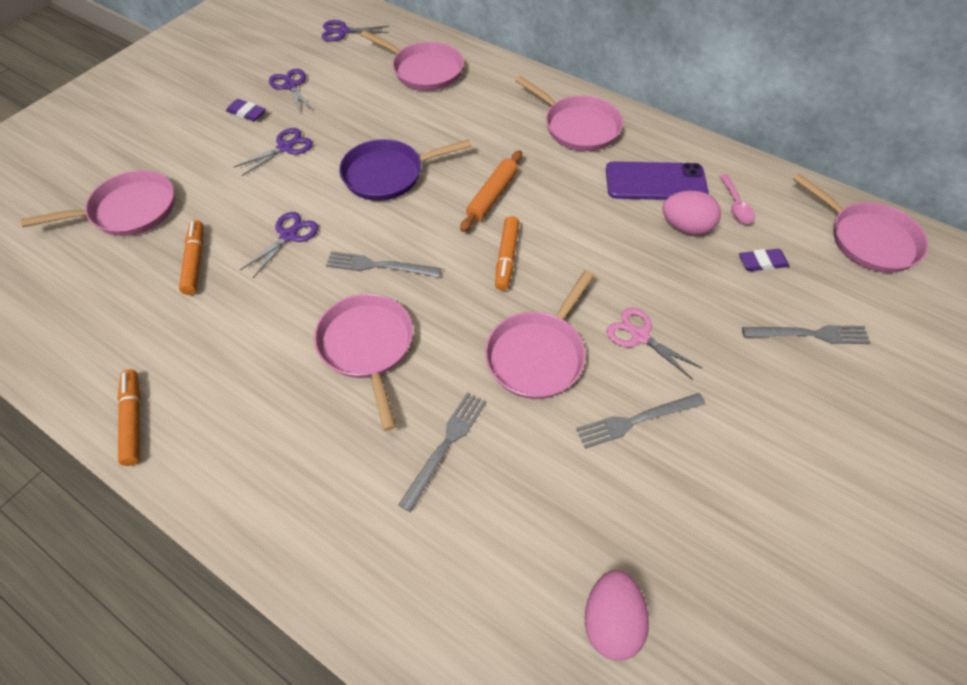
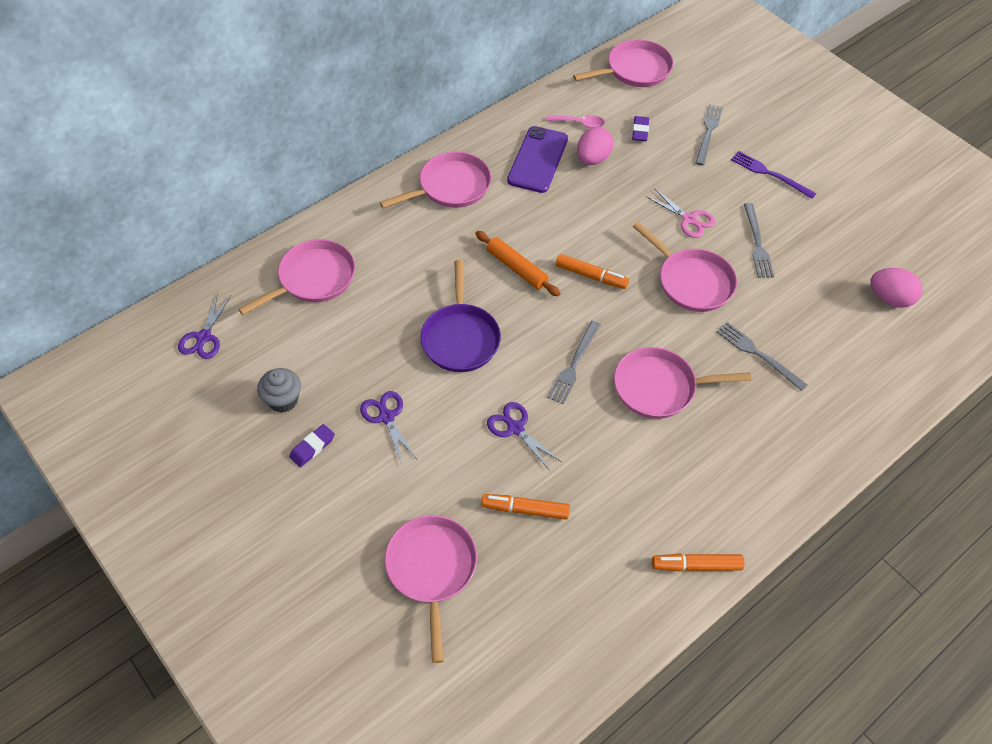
camera: 75 degrees left, 0 degrees up
purple scissors [269,69,314,114] -> grey cupcake [257,368,301,413]
pink scissors [606,308,703,380] -> pink scissors turned 105 degrees counterclockwise [646,189,715,238]
none -> purple fork [731,151,816,199]

